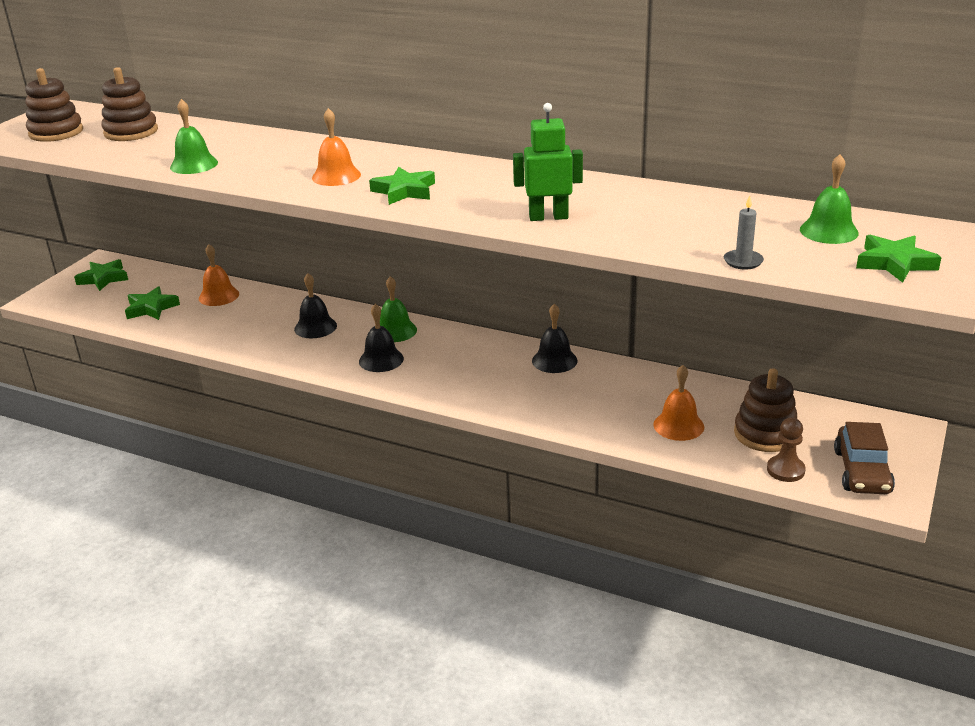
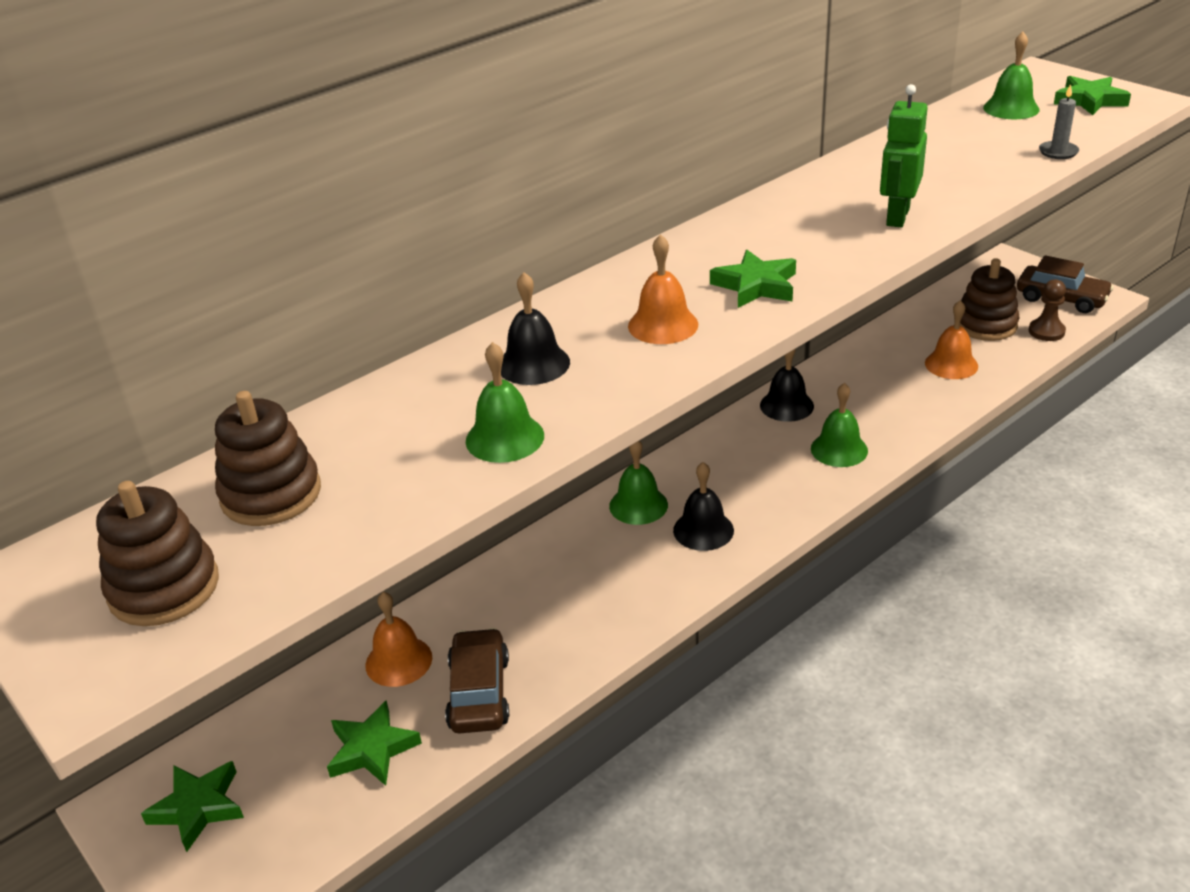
camera: 65 degrees left, 5 degrees up
black bell [294,273,337,338] -> black bell moved to [501,272,570,385]
none -> brown car [445,628,509,733]
none -> green bell [811,383,868,467]

